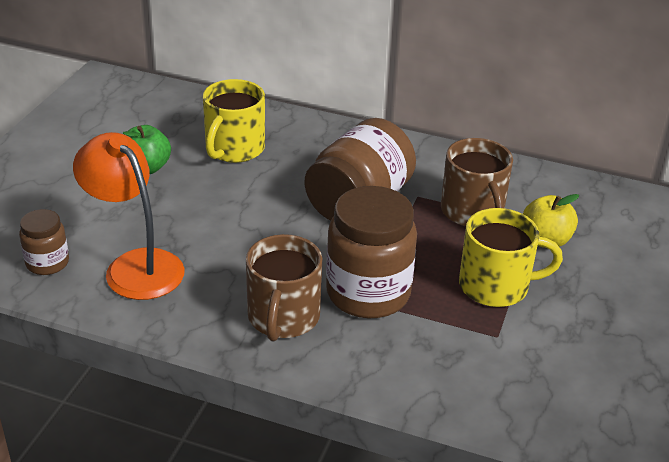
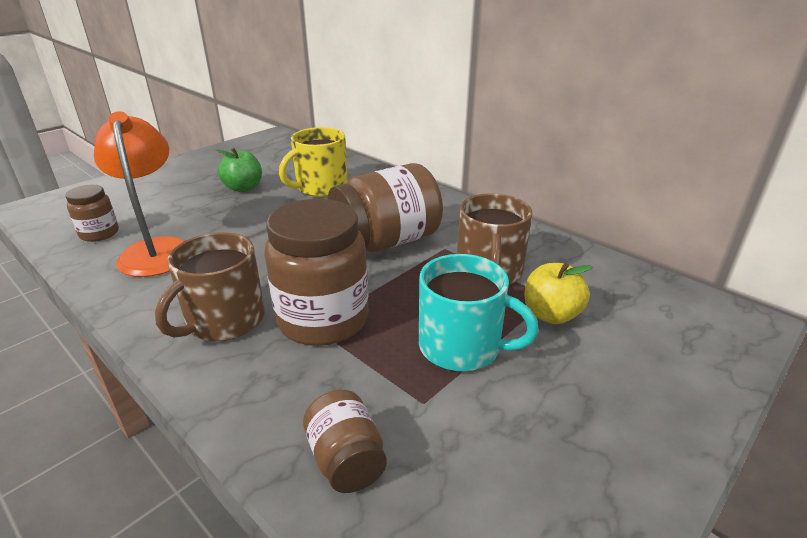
camera: 25 degrees right, 5 degrees down
yellow mug [459,208,563,307] -> turquoise mug [419,254,539,371]
none -> brown jar [303,390,387,493]

